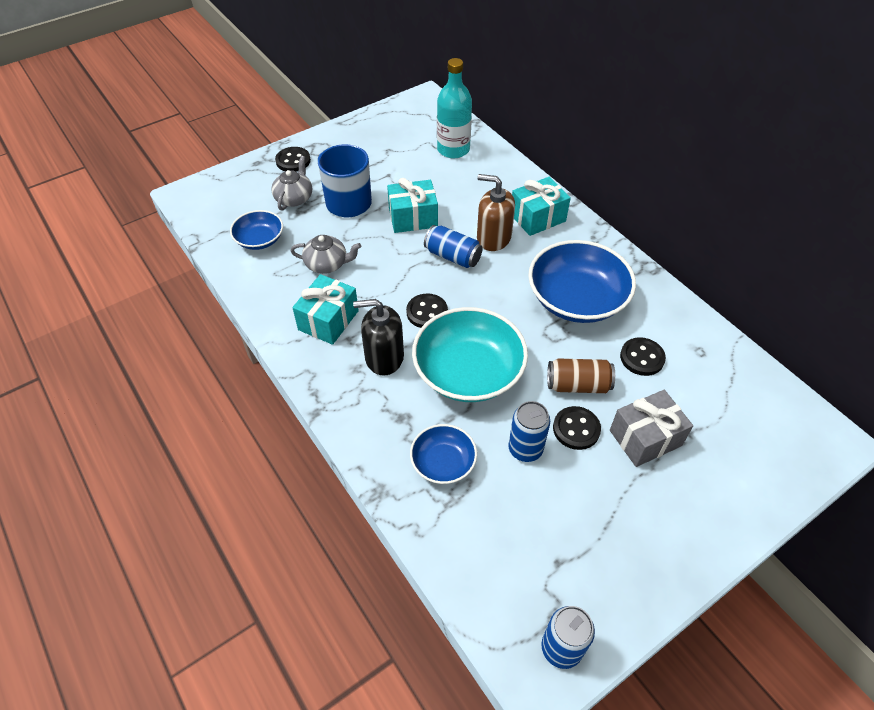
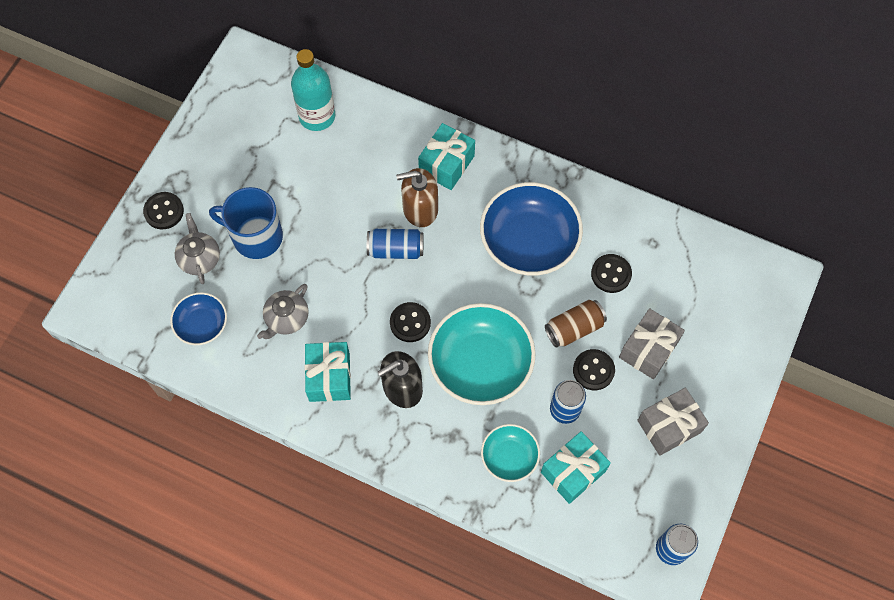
camera: 30 degrees left, 15 degrees up
grey teapot [291,235,361,274] -> grey teapot turned 150 degrees clockwise [257,284,309,339]
turquoise gift [387,178,438,233] -> turquoise gift moved to [541,431,611,504]
blue bowl [410,424,477,484] -> turquoise bowl [481,424,540,482]
none -> grey gift [637,388,709,456]

